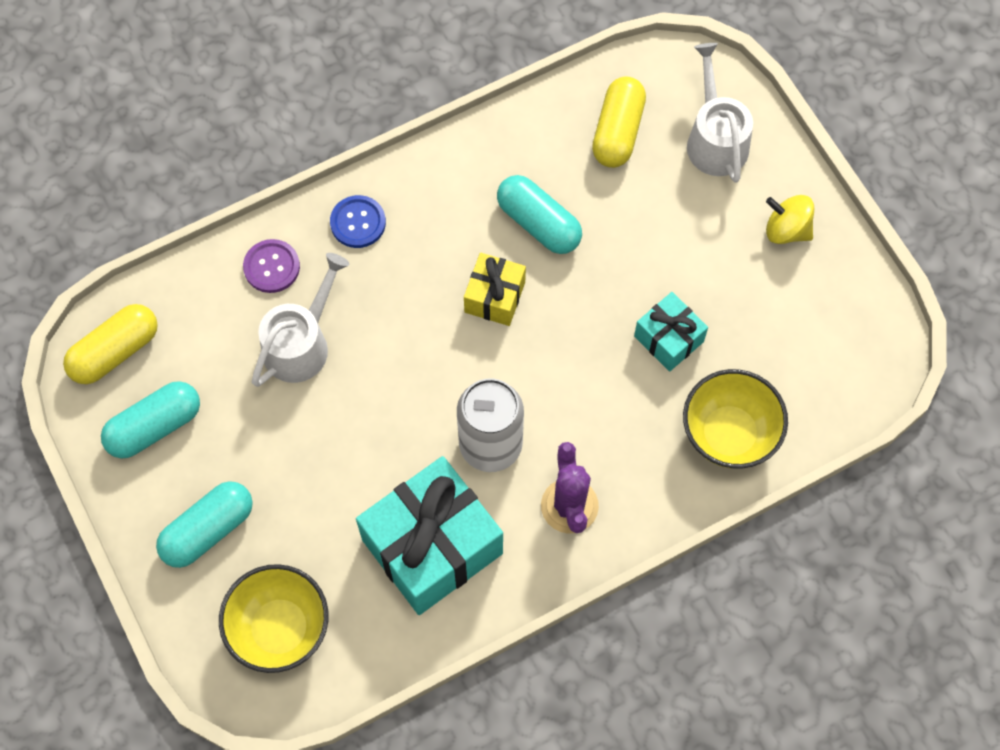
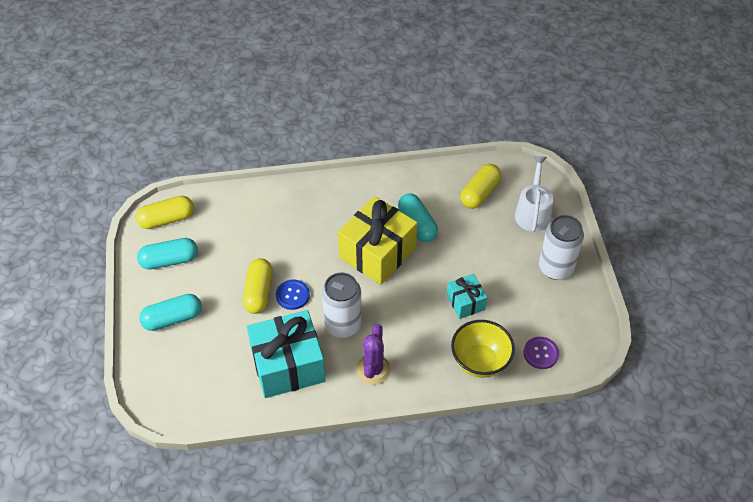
camera: 20 degrees right, 15 degrees down
yellow bowl [219,564,328,673] -> none
purple button [243,239,300,293] -> purple button moved to [523,337,559,369]
white watering can [252,253,349,387] -> none
blue button [330,195,386,248] -> blue button moved to [276,279,310,310]
yellow gift [464,253,526,326] -> yellow gift [338,196,417,285], size x1.94
yellow spinning top [766,195,814,244] -> white can [539,215,584,280]
none -> yellow capsule [243,258,273,314]

